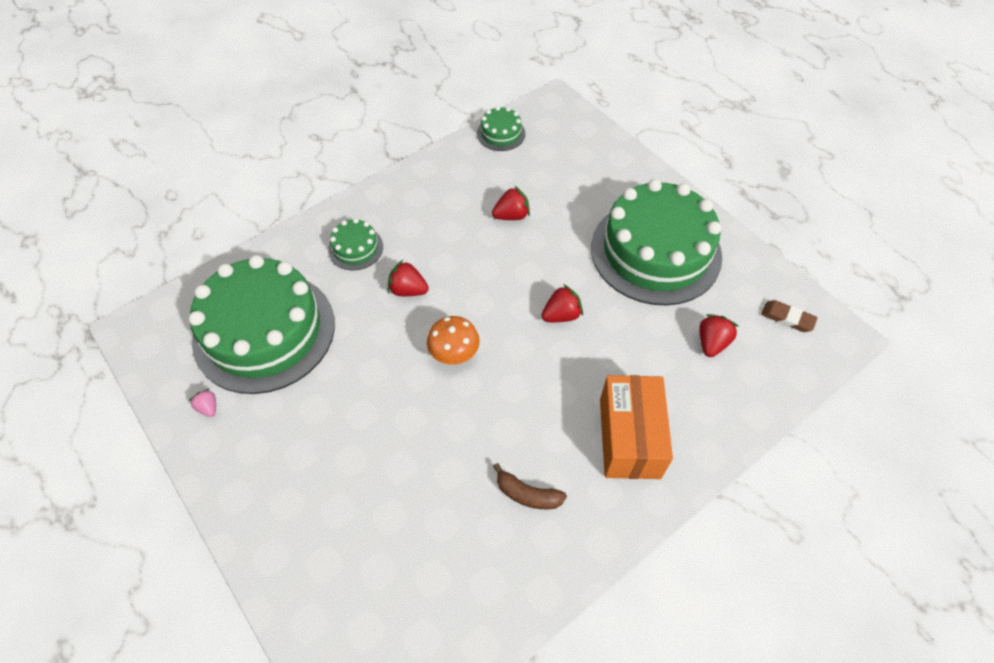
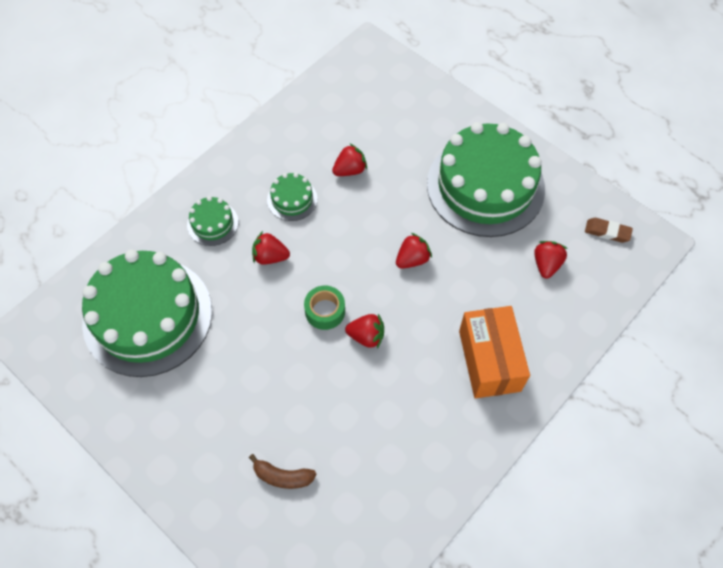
camera: 10 degrees left, 5 degrees up
pink strawberry [189,389,216,417] -> none
orange mushroom [427,316,480,365] -> green tape [304,285,345,330]
green cake [477,106,525,151] -> green cake moved to [267,173,317,221]
brown banana [493,463,567,509] -> brown banana moved to [249,454,316,489]
none -> red strawberry [345,314,384,348]

